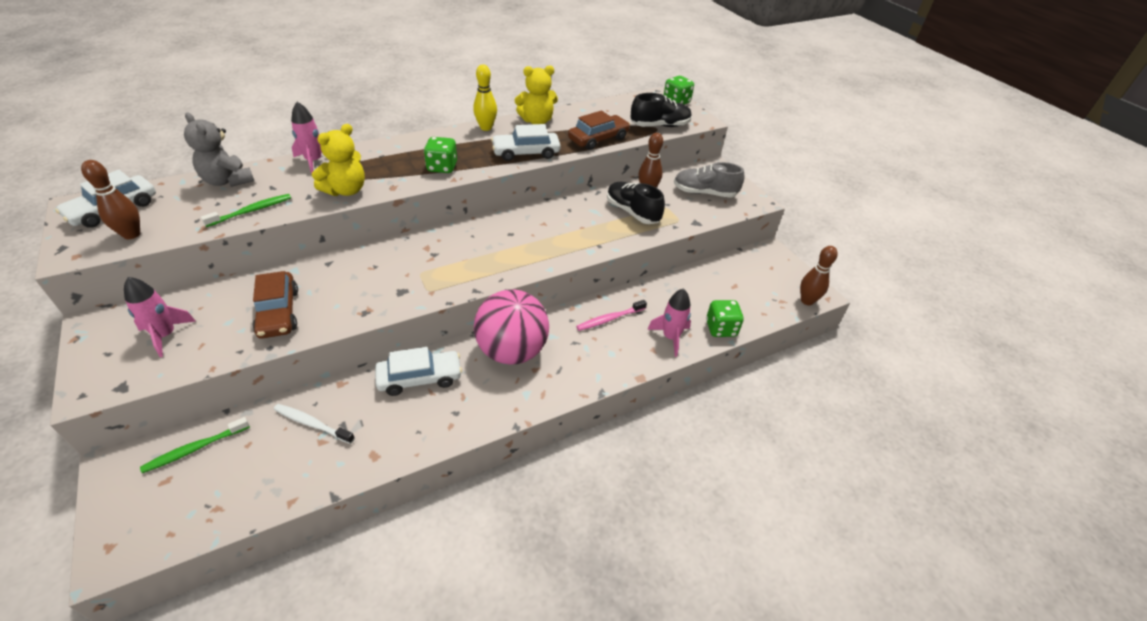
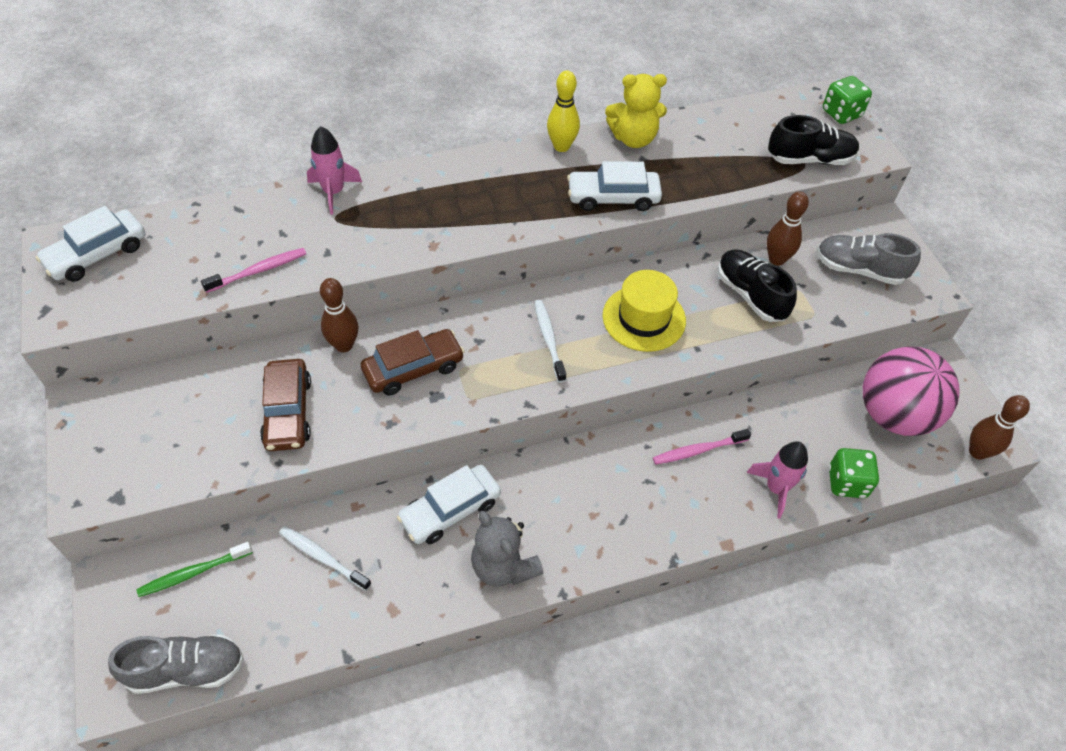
camera: 10 degrees right, 10 degrees up
brown bowling pin [81,160,140,239] -> brown bowling pin moved to [320,278,358,352]
pink rocket [124,277,196,357] -> none
grey teddy bear [184,113,254,187] -> grey teddy bear moved to [471,511,544,587]
green toothbrush [201,194,291,227] -> pink toothbrush [201,248,306,293]
yellow teddy bear [312,124,365,196] -> none
white car [375,347,462,396] -> white car turned 150 degrees clockwise [397,465,501,544]
green dice [424,137,457,173] -> none
pink ball [474,289,549,365] -> pink ball moved to [863,346,960,436]
brown car [568,110,630,150] -> brown car moved to [361,329,465,395]
none -> grey shoe [108,634,244,694]
none -> white toothbrush [534,300,566,382]
none -> yellow hat [602,270,686,352]

